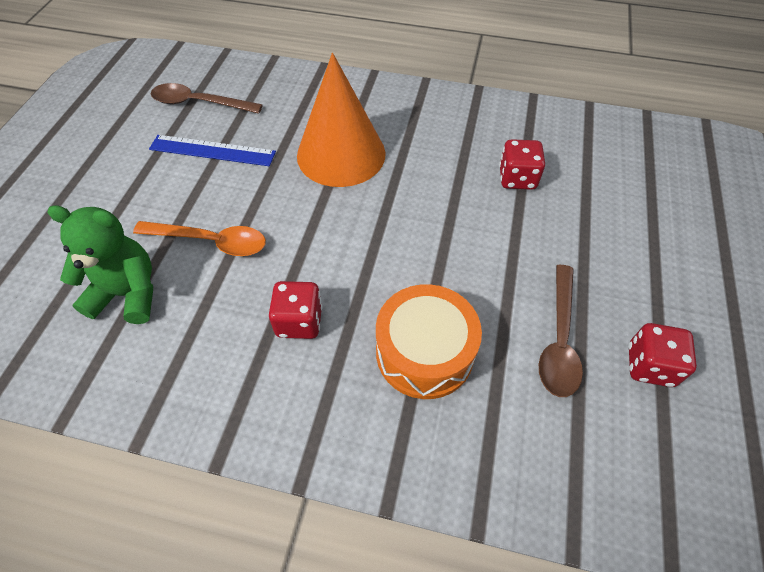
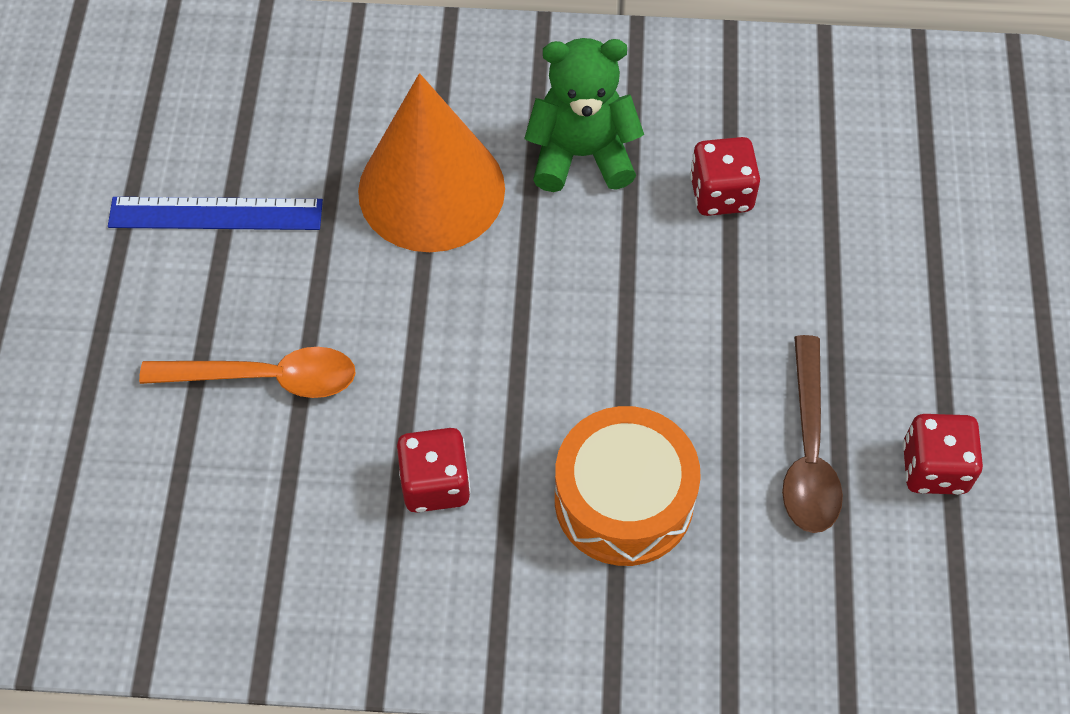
camera: 10 degrees left, 5 degrees up
green teddy bear [47,205,153,324] -> green teddy bear moved to [524,38,644,192]
brown spoon [151,83,262,114] -> none

